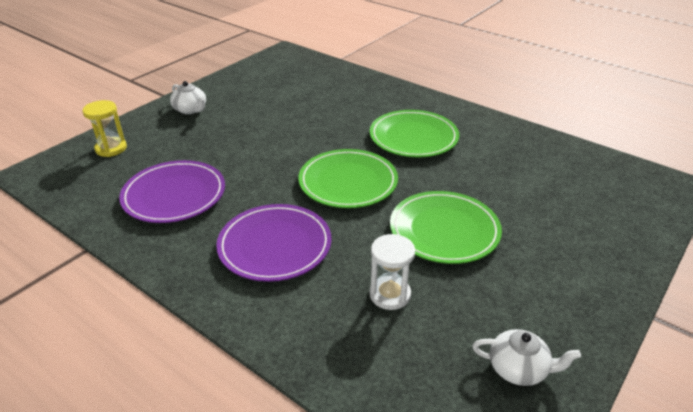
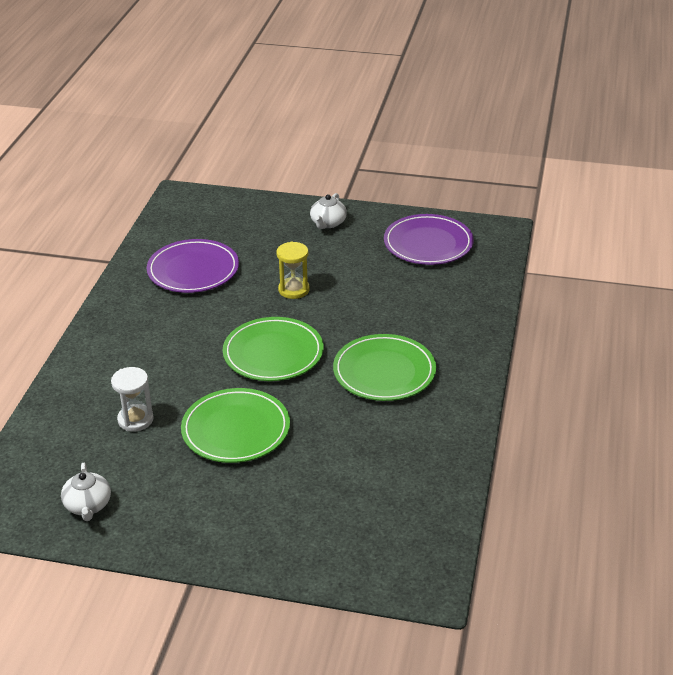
camera: 65 degrees right, 0 degrees up
yellow hourglass [82,100,127,157] -> yellow hourglass moved to [276,242,310,299]
purple plate [216,204,332,282] -> purple plate moved to [384,214,474,265]

